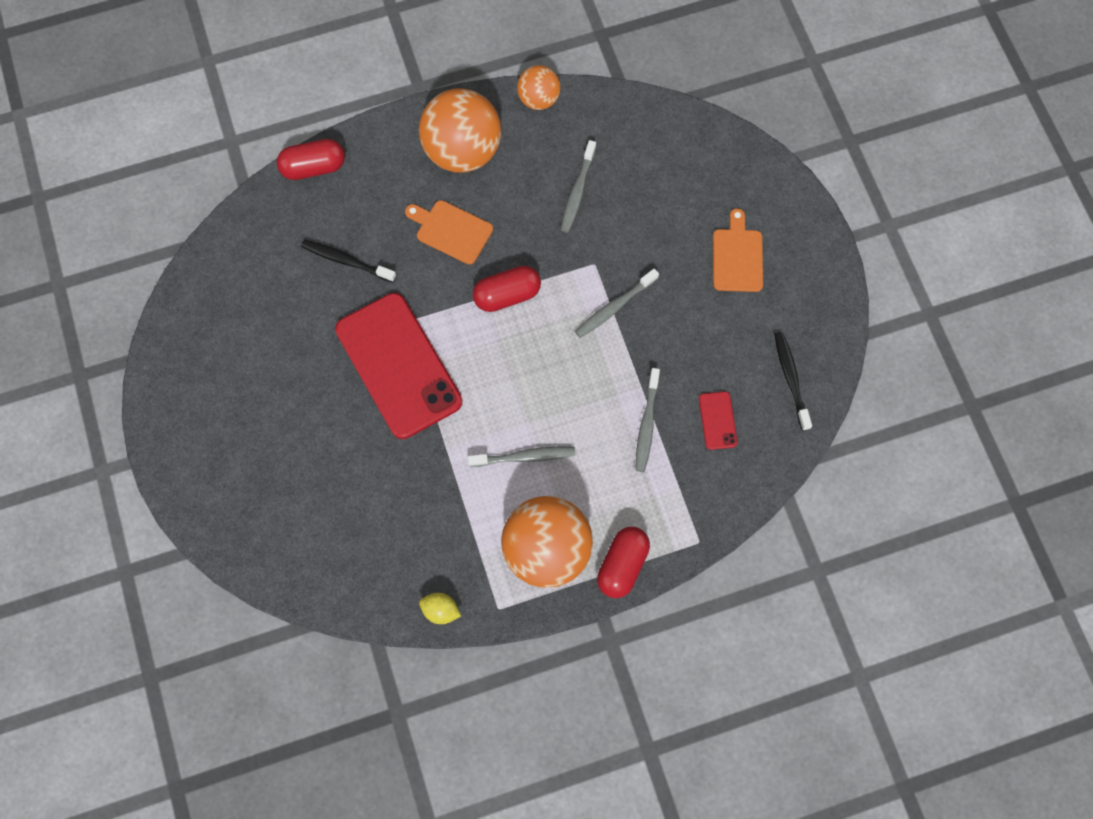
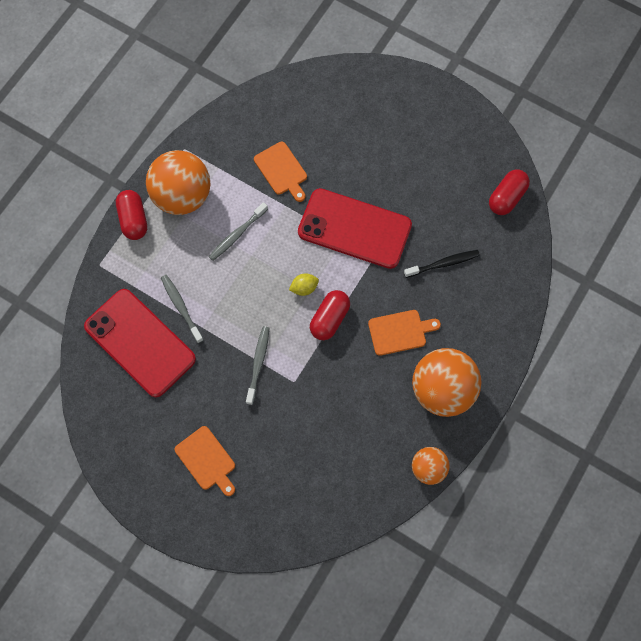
camera: 140 degrees right, 0 degrees up
red capsule [277,139,345,180] -> red capsule moved to [489,169,530,215]
yellow lemon [419,593,461,624] -> yellow lemon moved to [289,273,319,296]
grey toothbrush [561,140,596,233] -> none
red phone [699,391,737,450] -> red phone [84,289,196,397], size x2.47
black toothbrush [774,332,812,431] -> none
none -> orange cutting board [254,142,307,202]

